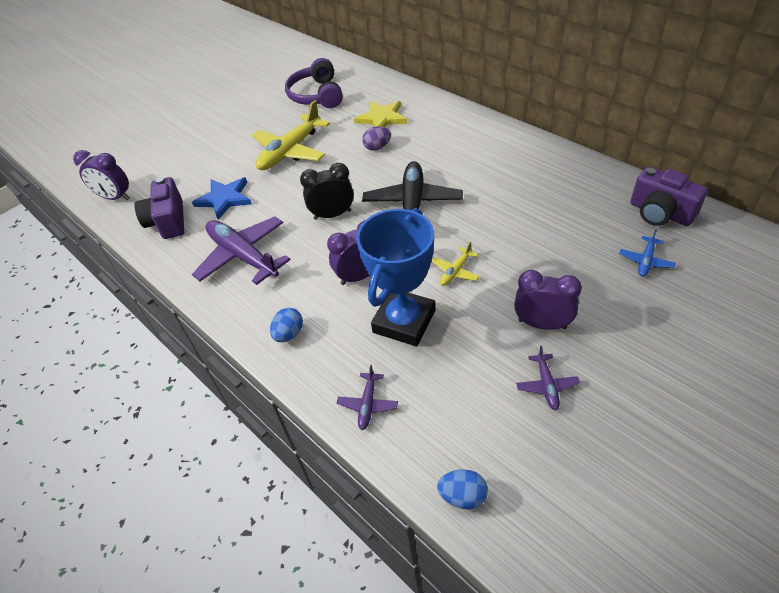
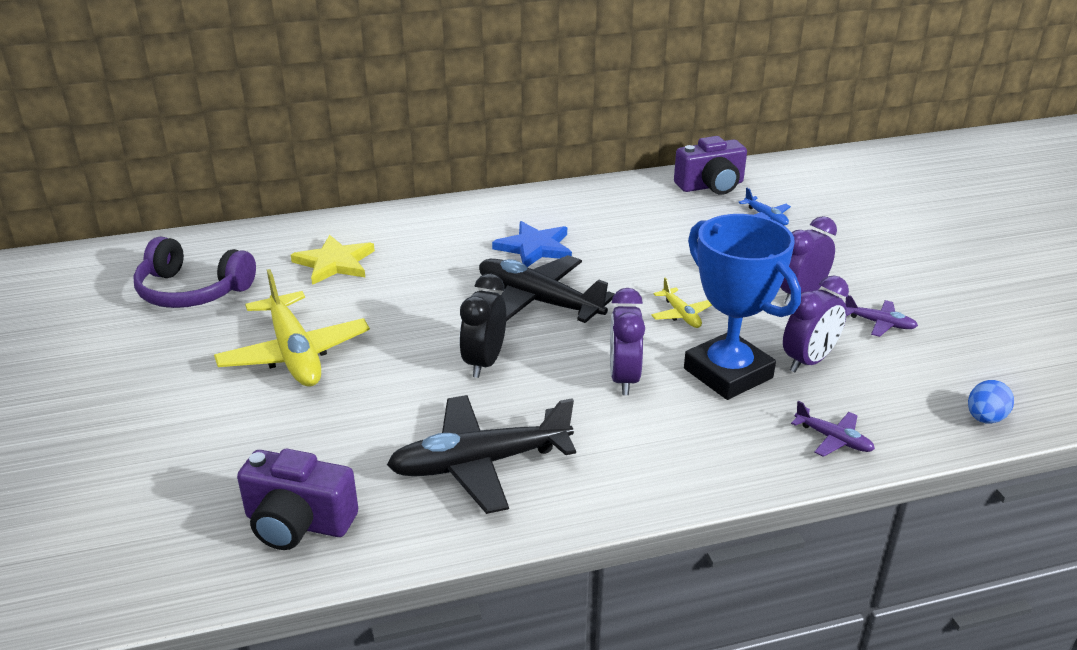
camera: 65 degrees left, 15 degrees down
purple clock [73,150,130,200] -> purple clock moved to [783,275,849,372]
blue star [192,178,252,220] -> blue star moved to [492,221,572,267]
purple plane [192,217,291,285] -> black plane [387,395,576,514]
blue egg [270,308,303,342] -> none
purple egg [362,126,391,151] -> none

